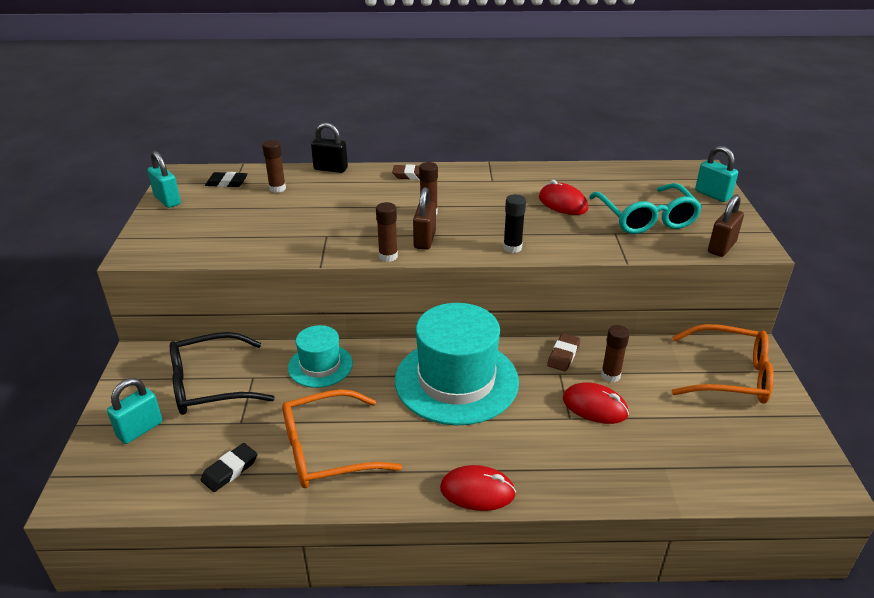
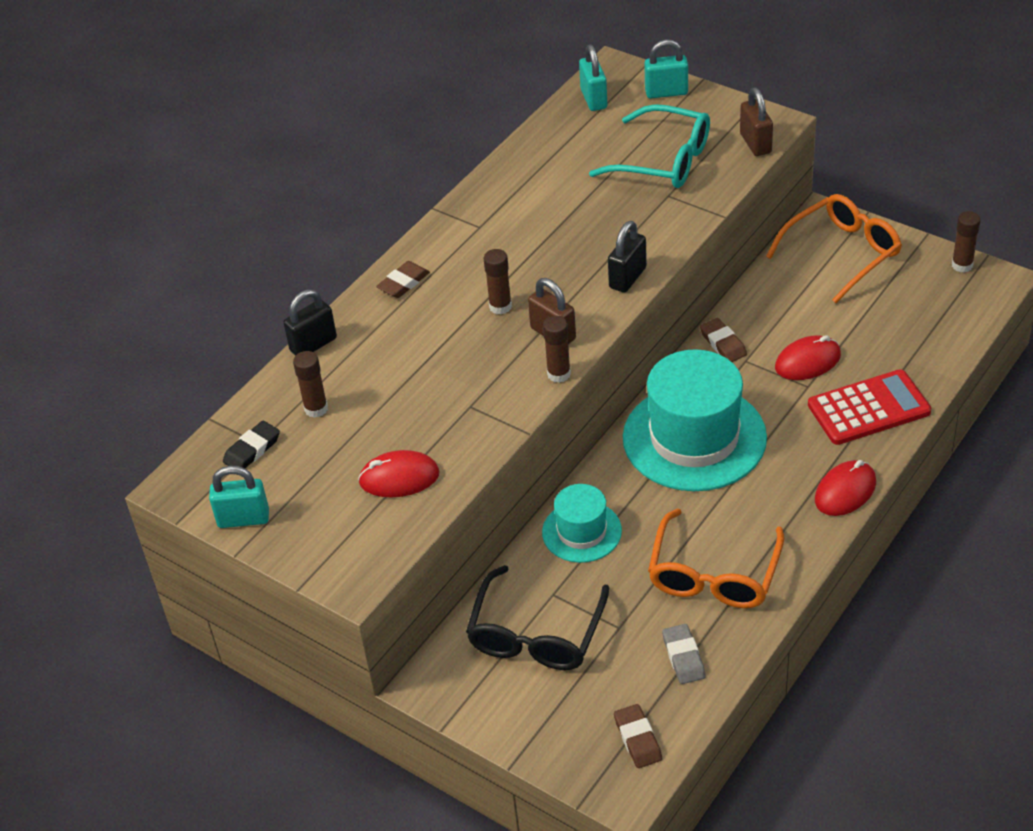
camera: 50 degrees left, 10 degrees up
turquoise padlock [107,378,163,444] -> turquoise padlock moved to [579,44,607,111]
black eraser [201,443,257,492] -> grey eraser [662,624,705,684]
black glue stick [503,194,526,253] -> black padlock [608,221,647,293]
red mouse [539,180,588,215] -> red mouse moved to [358,450,440,498]
brown glue stick [601,325,630,382] -> brown glue stick moved to [952,211,981,273]
none -> brown eraser [614,704,662,768]
none -> red calculator [808,369,931,445]

